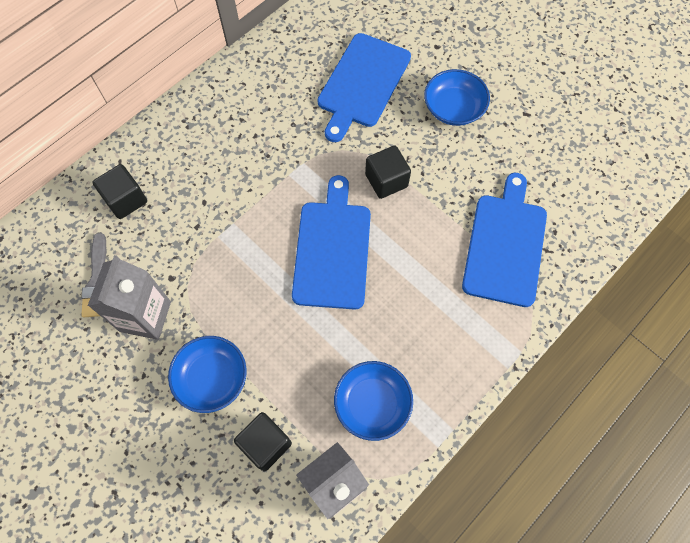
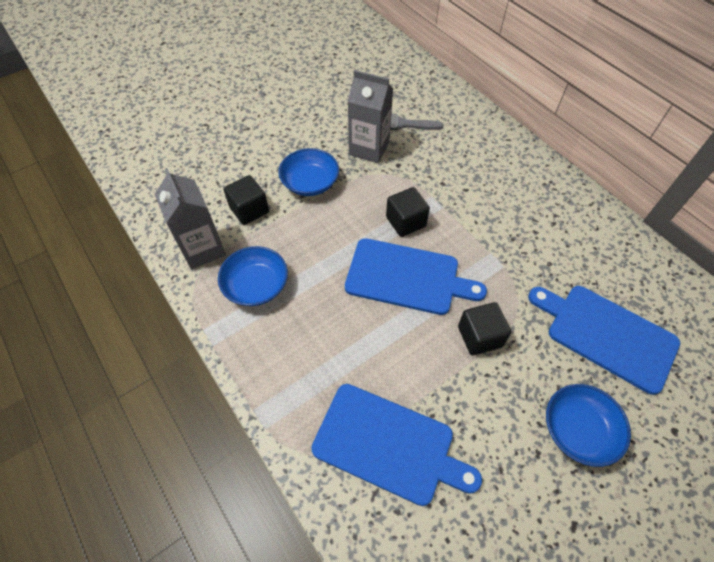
camera: 100 degrees right, 10 degrees down
black cube [92,164,147,219] -> black cube moved to [386,187,430,237]

